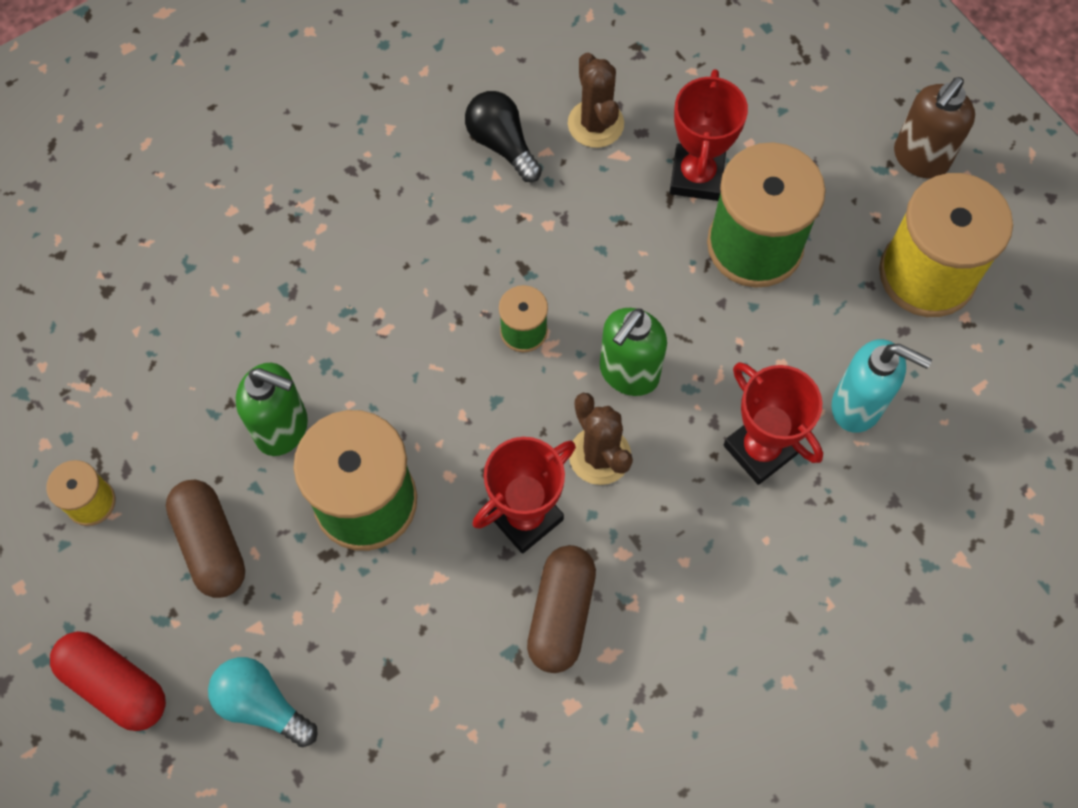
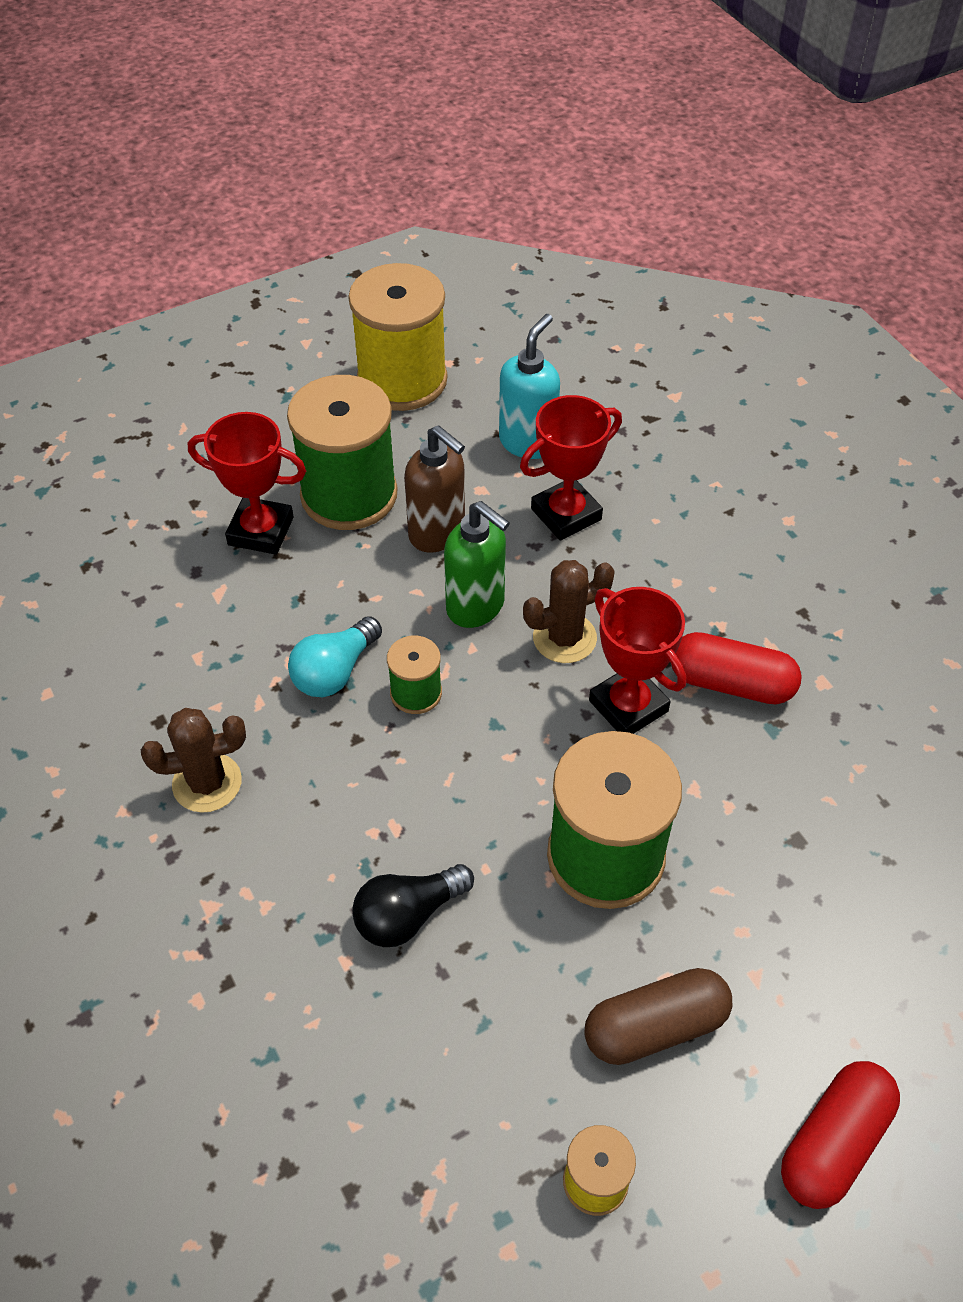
camera: 85 degrees left, 15 degrees down
turquoise light bulb [208,657,318,747] -> turquoise light bulb moved to [288,616,382,697]
green soap dispenser [236,363,308,456] -> none
black light bulb [465,91,542,182] -> black light bulb moved to [352,864,474,947]
brown capsule [527,545,596,673] -> red capsule [671,632,802,704]
brown cactus [568,53,624,148] -> brown cactus moved to [141,708,246,813]
brown soap dispenser [894,77,975,179] -> brown soap dispenser moved to [404,425,465,553]

